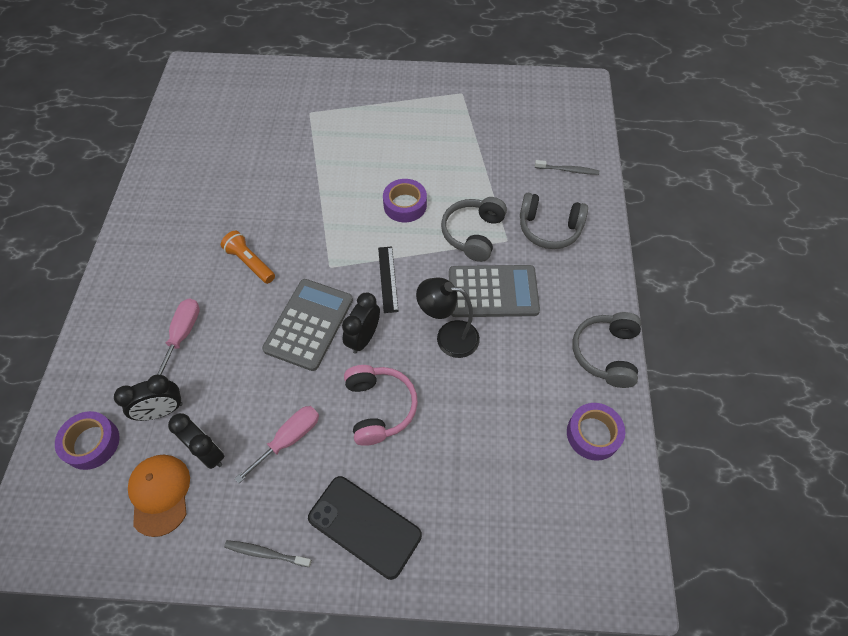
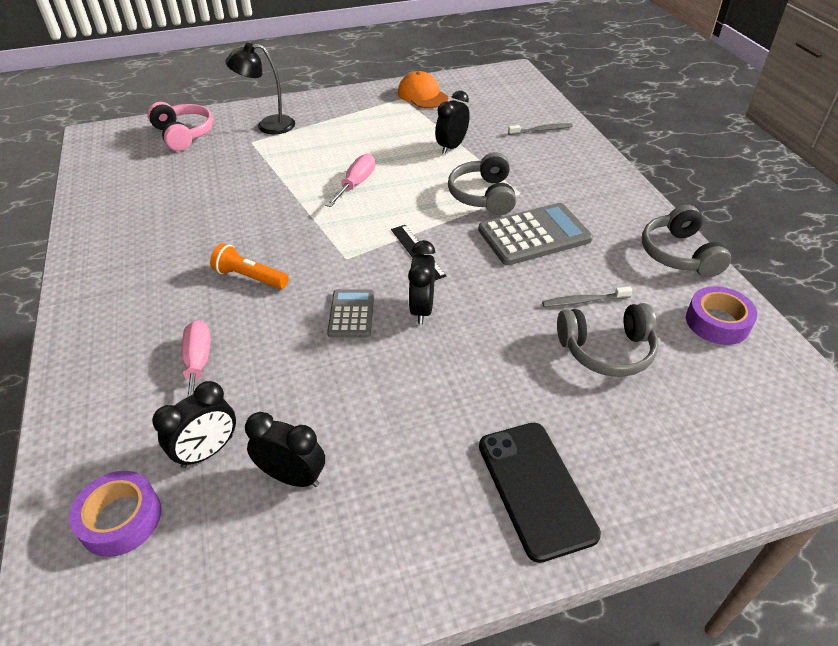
camera: 20 degrees left, 15 degrees down
orange cap [128,455,190,537] -> orange cap moved to [398,71,448,108]
grey toothbrush [224,540,312,567] -> grey toothbrush moved to [542,286,633,307]
pink screwdriver [234,406,319,484] -> pink screwdriver moved to [325,154,375,207]
grey calculator [262,279,353,371] -> grey calculator [327,289,374,338], size x0.58
black phone [308,476,422,580] -> black phone turned 60 degrees clockwise [479,423,601,563]
pink headphones [344,365,418,446] -> pink headphones moved to [147,102,214,151]
purple tape [383,179,427,222] -> none
black lamp [416,277,480,358] -> black lamp moved to [225,43,295,134]
grey headphones [520,193,588,249] -> grey headphones moved to [557,303,658,377]
none -> black clock [435,91,470,154]

